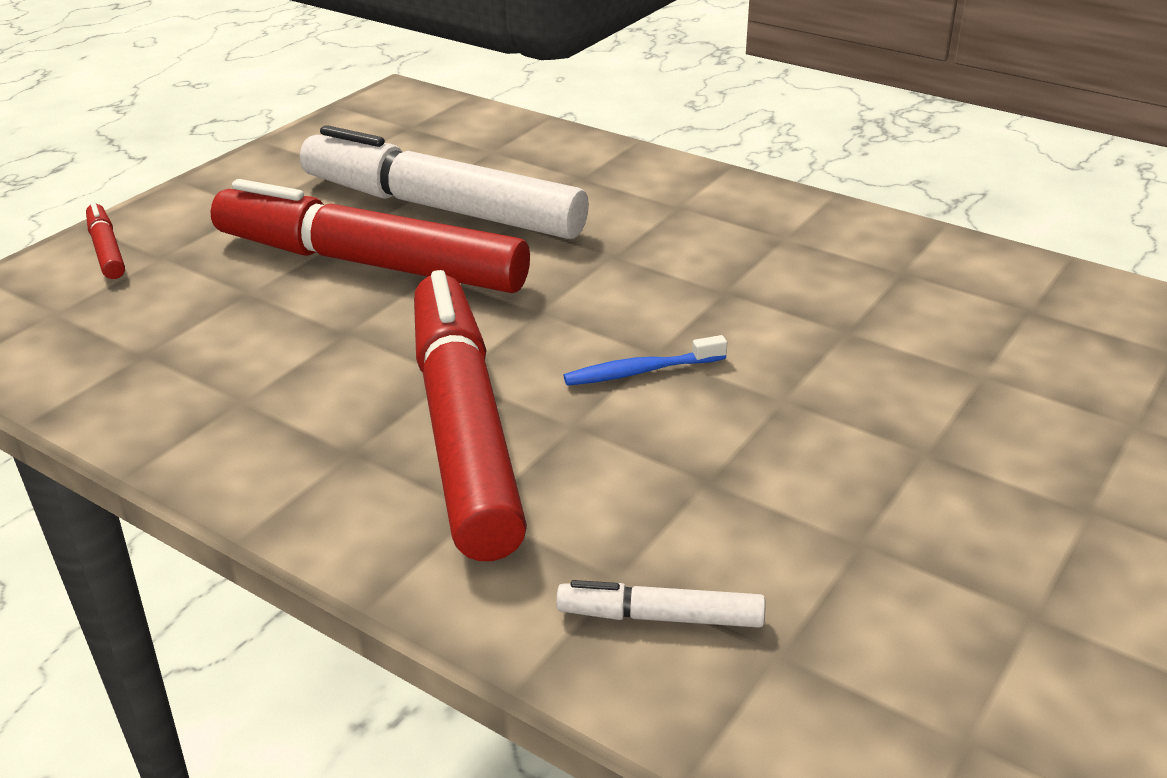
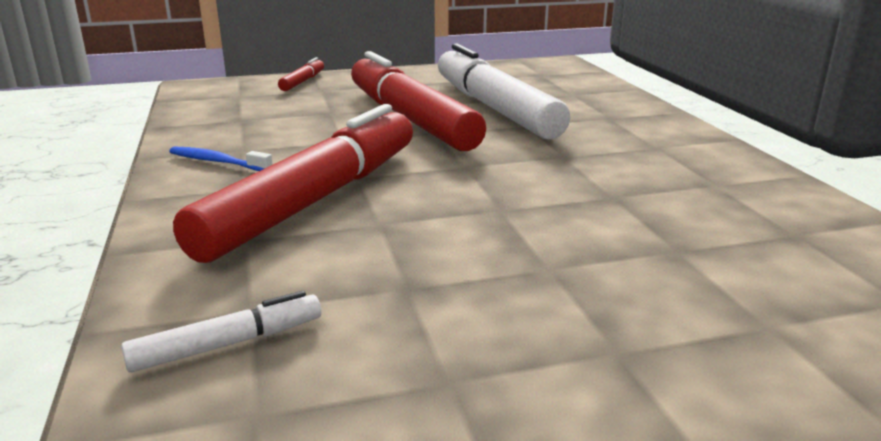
camera: 40 degrees right, 10 degrees down
white marker [556,580,765,628] -> white marker turned 105 degrees clockwise [121,291,321,372]
blue toothbrush [563,335,727,386] -> blue toothbrush moved to [169,147,273,171]

